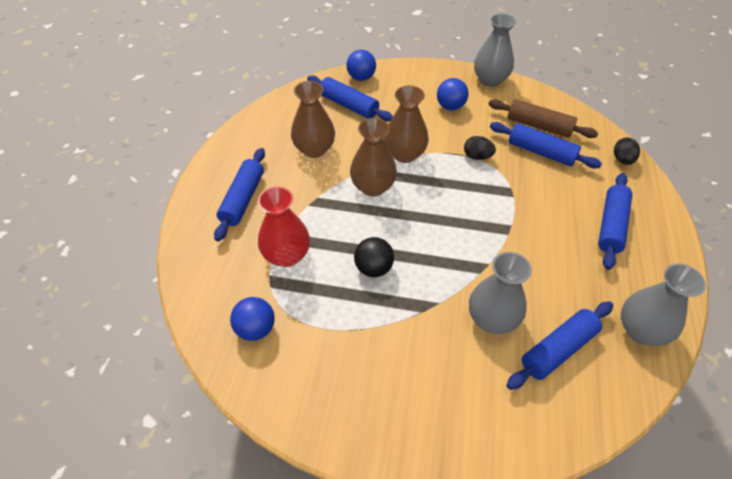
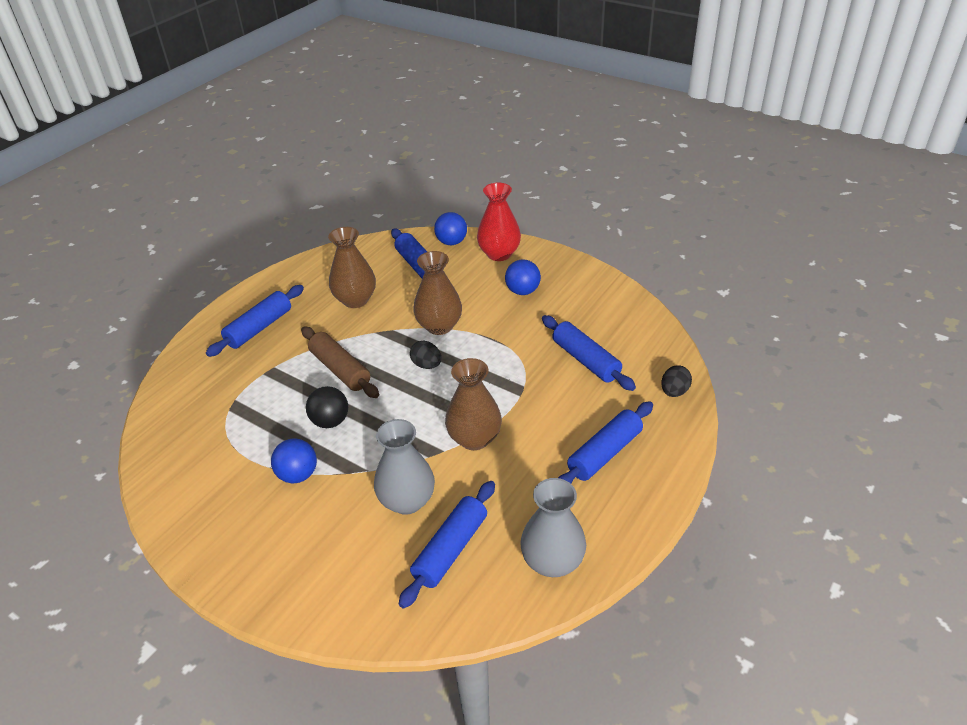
camera: 25 degrees right, 10 degrees down
blue ball [230,297,275,341] -> blue ball moved to [271,439,317,483]
red vase [258,186,310,267] -> red vase moved to [477,183,521,261]
brown vase [350,118,397,197] -> brown vase moved to [445,358,502,450]
black egg [464,136,496,160] -> black egg moved to [410,340,441,369]
grey vase [474,13,517,87] -> none
brown rolling pin [489,99,598,138] -> brown rolling pin moved to [301,326,379,398]
blue rolling pin [506,301,613,390] -> blue rolling pin turned 45 degrees counterclockwise [399,481,495,609]

